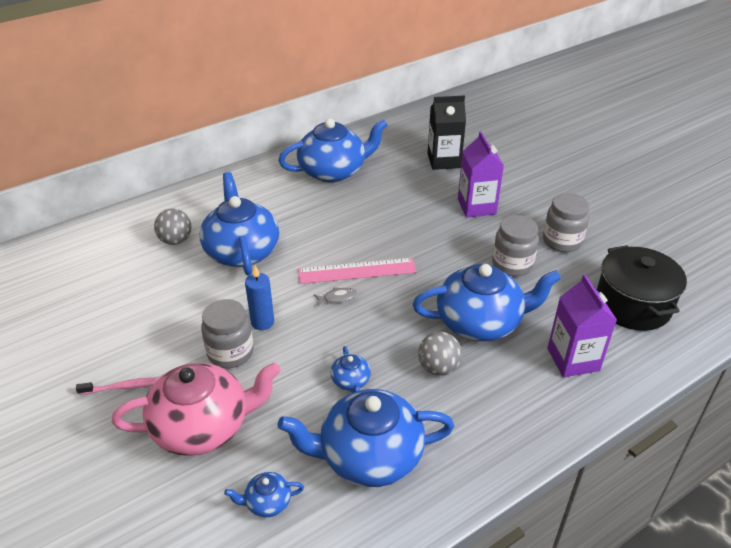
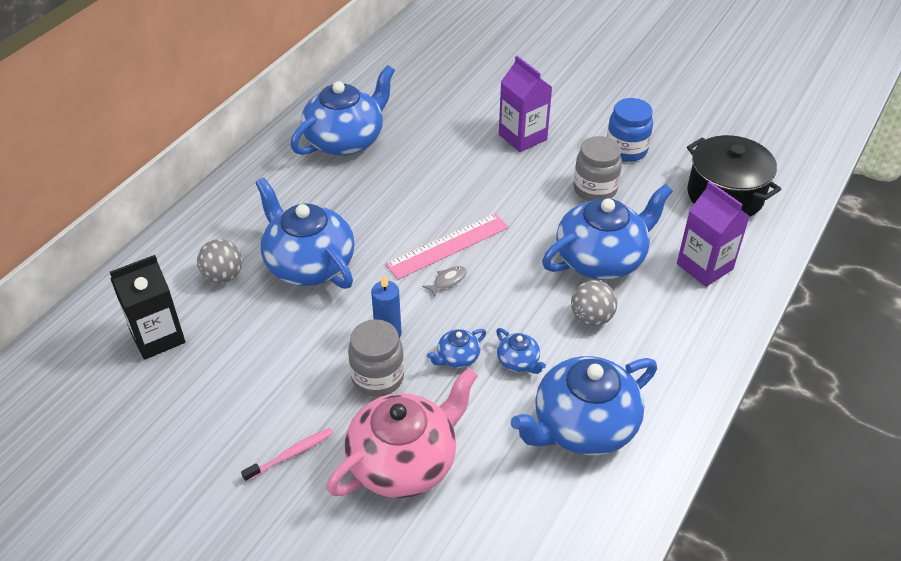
camera: 25 degrees left, 5 degrees up
blue teapot [224,472,304,517] -> blue teapot moved to [427,329,486,368]
black carton [427,95,466,170] -> black carton moved to [110,255,185,360]
grey jar [543,193,589,252] -> blue jar [607,98,653,162]

